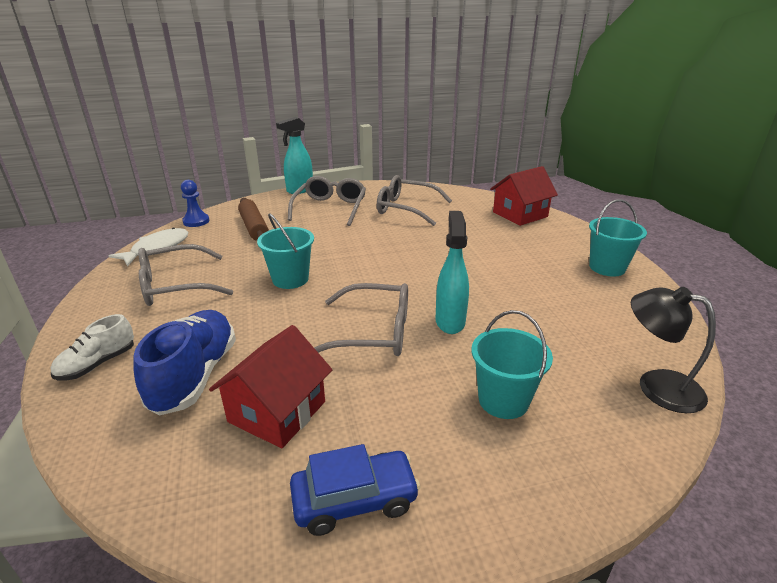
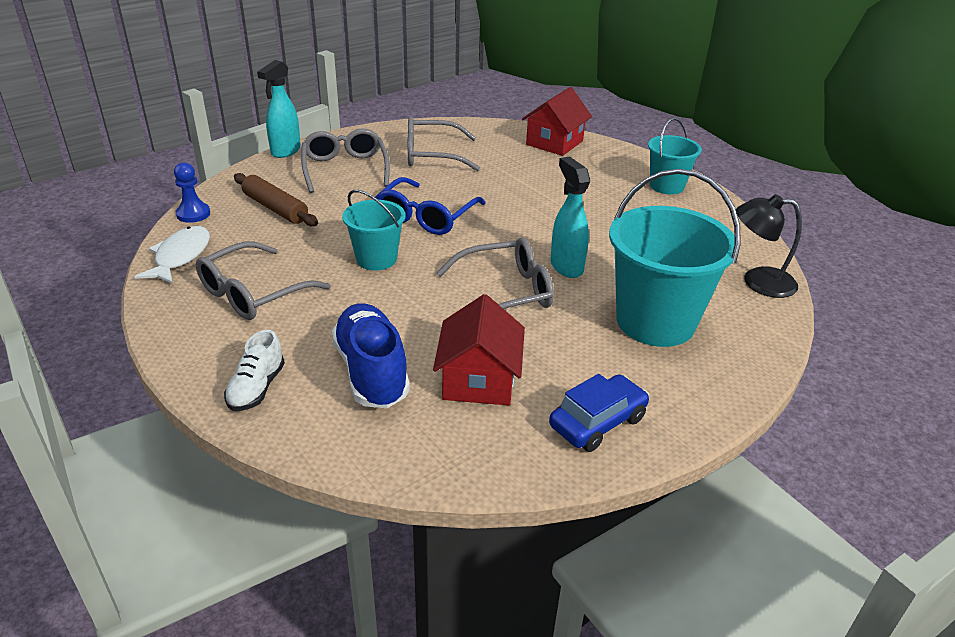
camera: 25 degrees left, 5 degrees up
turquoise bucket [471,310,553,419] -> turquoise bucket [609,169,741,347], size x1.78
none -> blue glasses [375,177,486,235]

